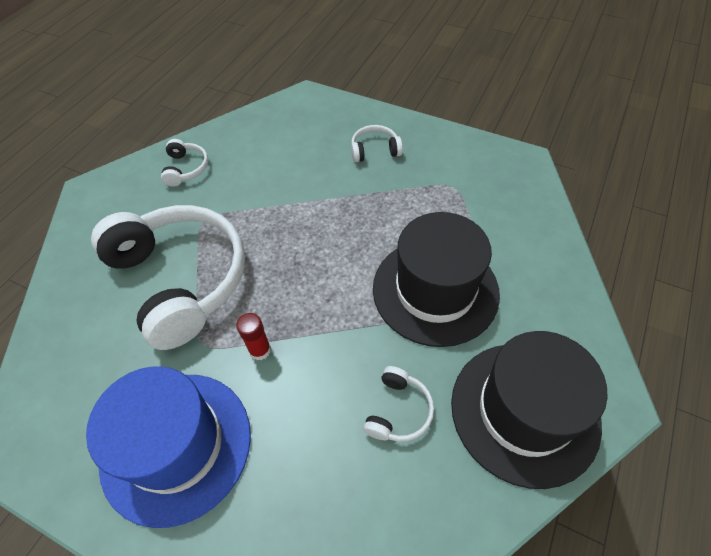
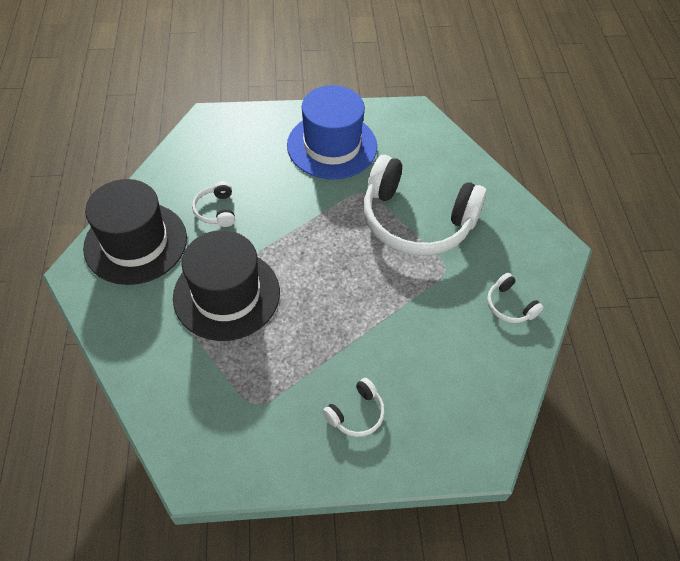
camera: 145 degrees right, 0 degrees up
red glue stick [236,313,271,360] -> none

